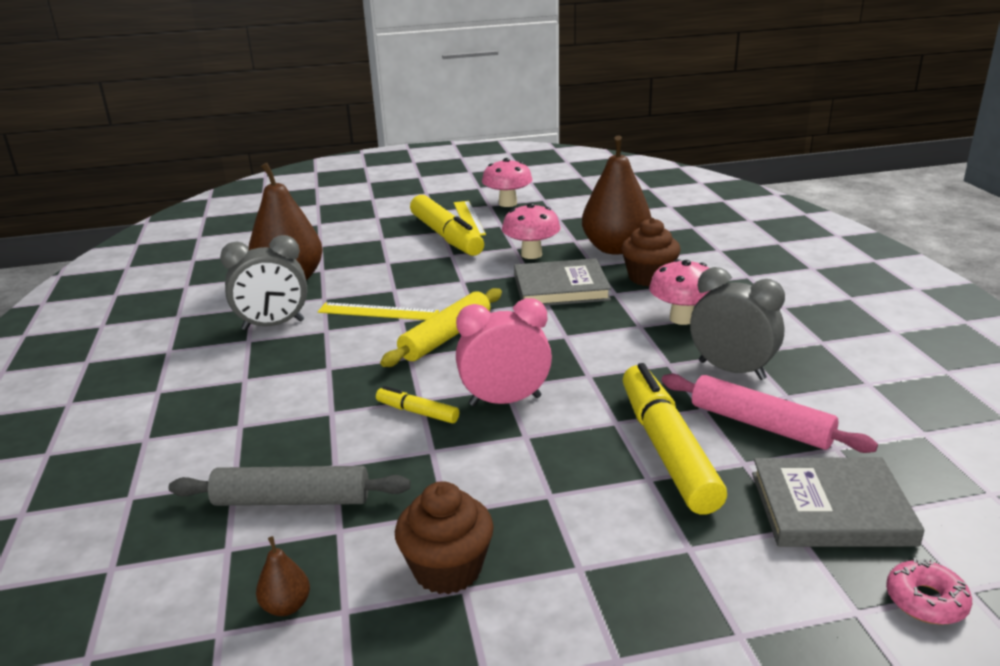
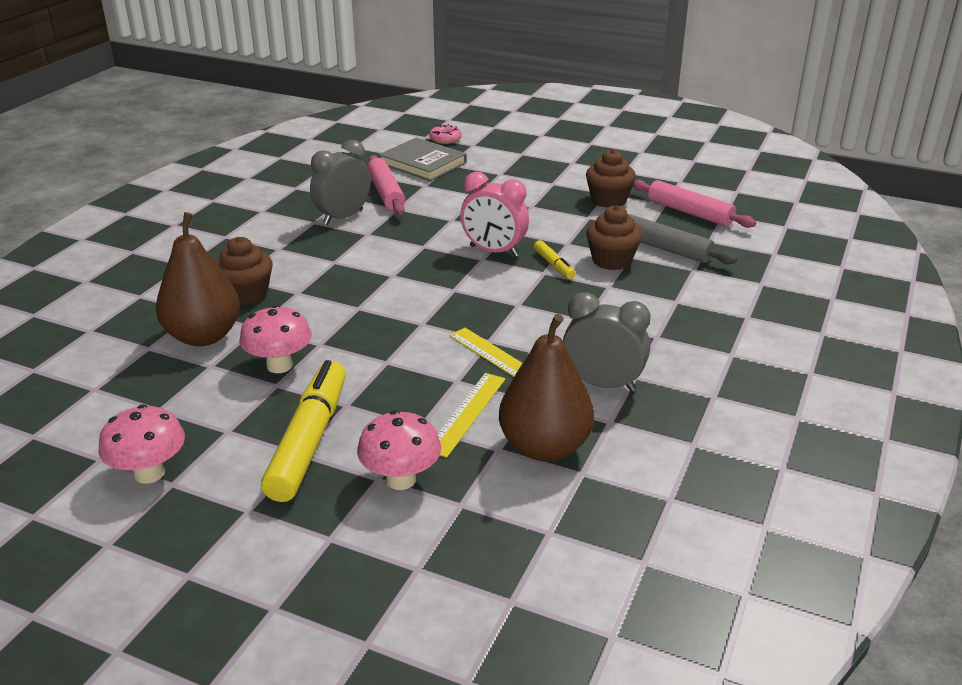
camera: 145 degrees left, 5 degrees up
brown pear [256,536,310,616] -> pink rolling pin [632,180,756,228]
yellow rolling pin [380,288,502,367] -> none
yellow ruler [454,201,486,236] -> yellow ruler moved to [438,373,506,458]
grey book [514,258,611,306] -> none
yellow marker [623,363,727,515] -> none
pink mushroom [649,259,709,325] -> pink mushroom moved to [357,410,441,490]
grey clock [690,267,785,380] -> grey clock turned 60 degrees clockwise [310,140,371,225]
none -> brown cupcake [586,205,642,270]

